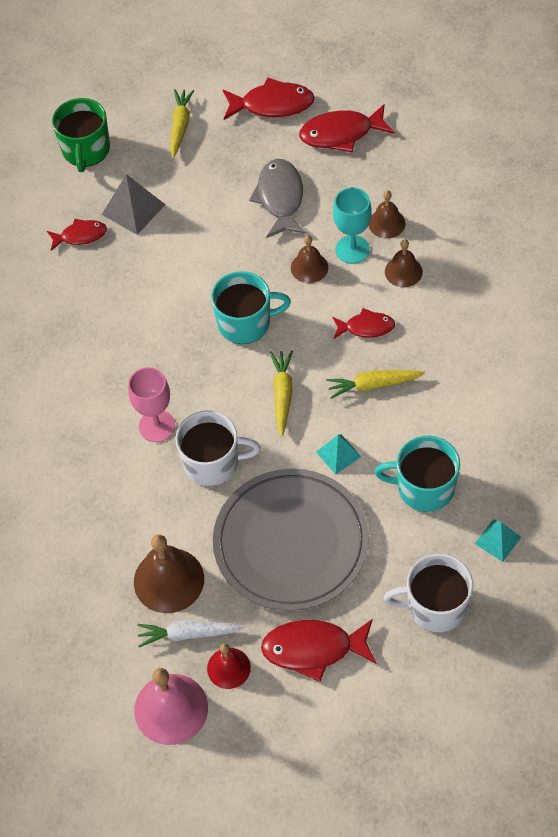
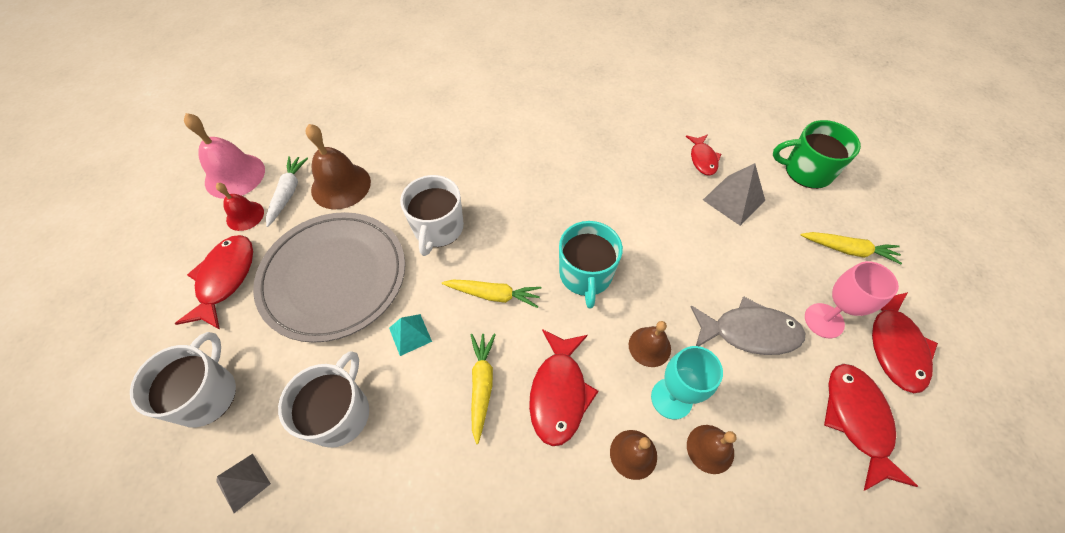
camera: 95 degrees right, 0 degrees up
pink goblet [128,367,175,442] -> pink goblet moved to [805,261,899,338]
red fish [332,308,395,339] -> red fish [529,329,599,446], size x1.62
turquoise mug [374,436,460,512] -> white mug [278,351,369,448]
turquoise pyramid [475,519,521,562] -> grey pyramid [216,454,271,513]

